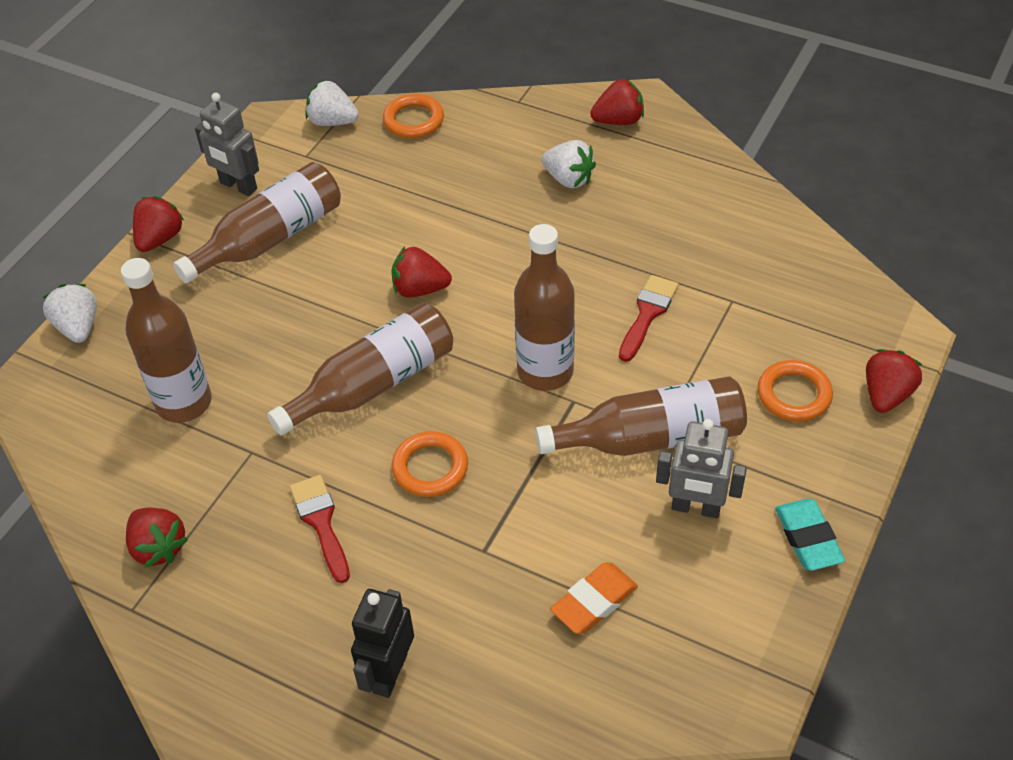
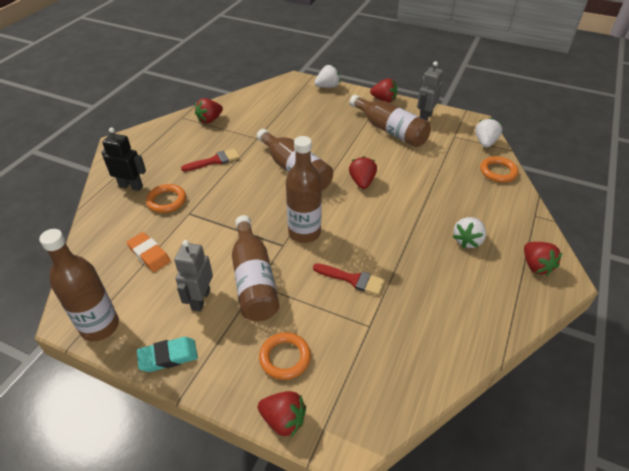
camera: 85 degrees right, 5 degrees down
brown bottle [121,258,212,423] -> brown bottle moved to [39,229,119,341]
orange ring [392,431,468,497] -> orange ring moved to [146,184,186,213]

